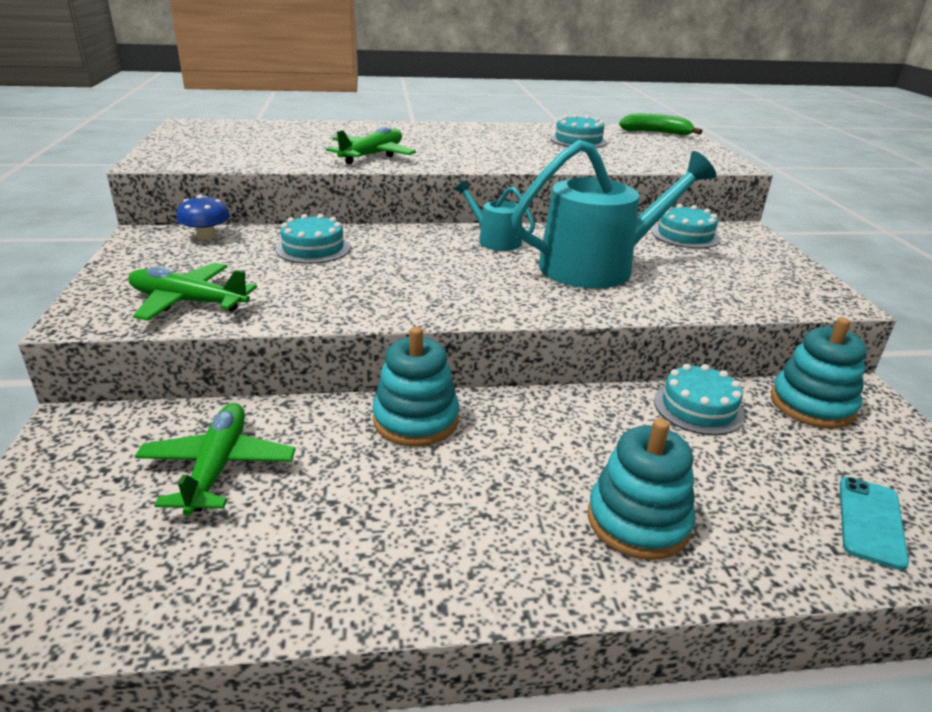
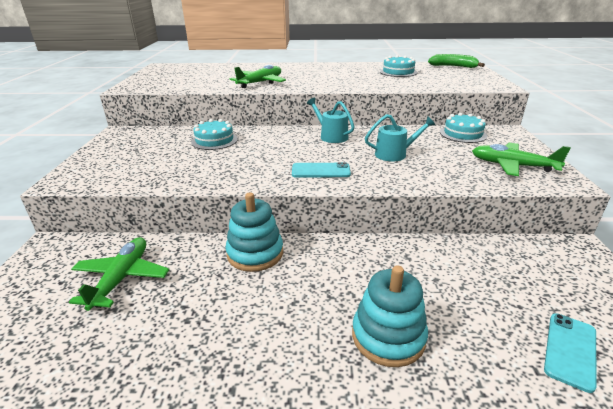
camera: 10 degrees right, 0 degrees up
green plane [128,263,257,321] -> green plane moved to [472,143,571,176]
blue mushroom [176,195,230,240] -> none
turquoise watering can [511,140,717,289] -> turquoise watering can [365,114,435,162], size x0.50
turquoise cake [654,364,745,435] -> none
turquoise stacking toy [771,318,867,429] -> none
none -> turquoise phone [292,162,351,178]

